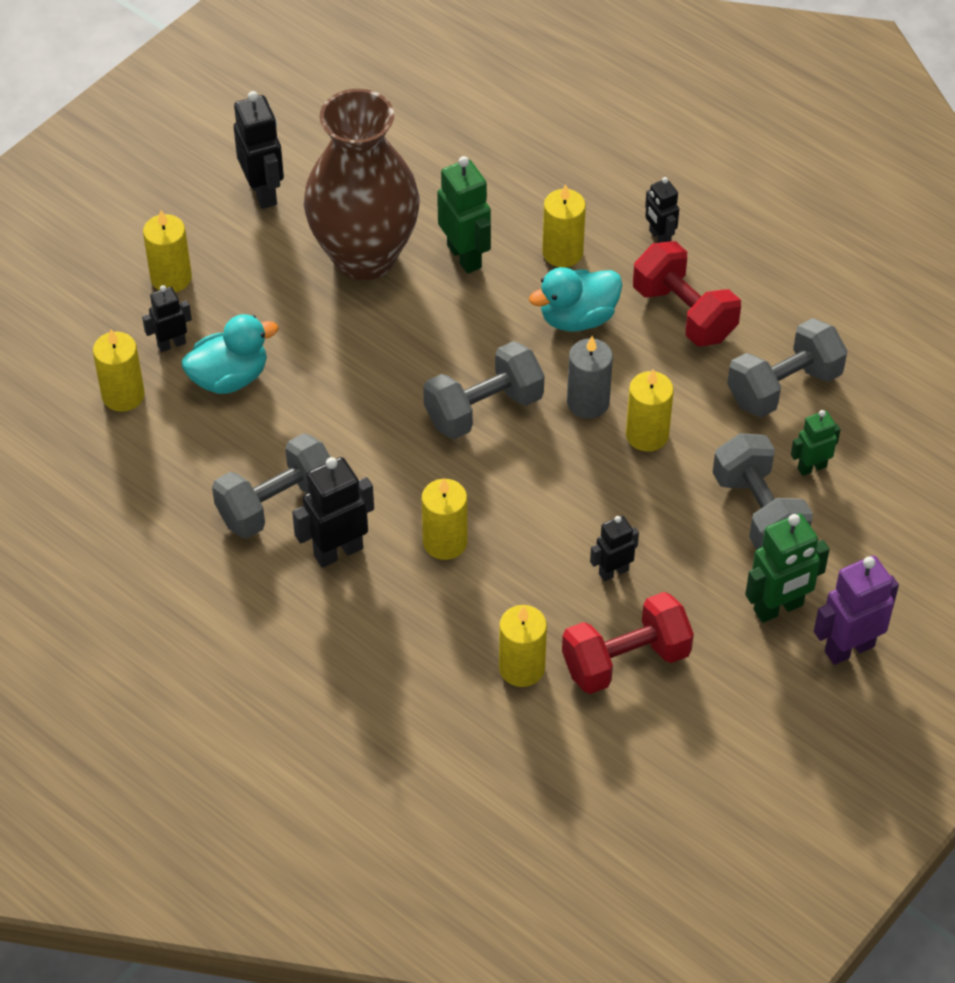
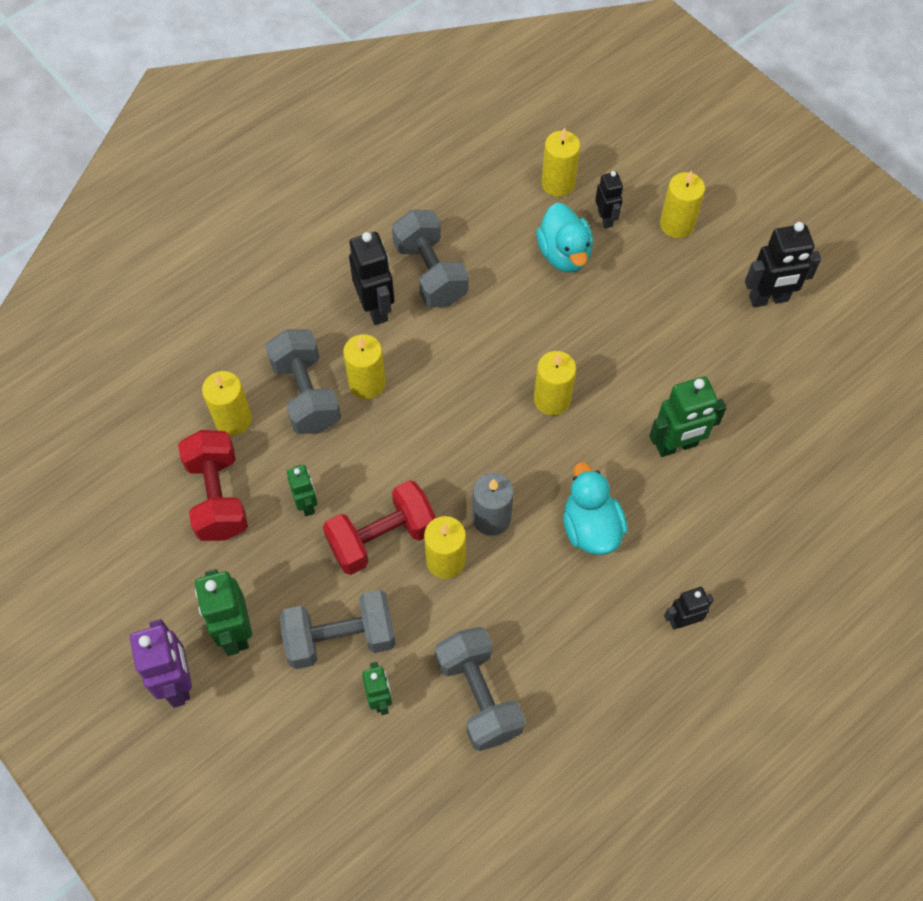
camera: 100 degrees right, 10 degrees up
brown vase [304,89,420,280] -> none
grey dumbbell [423,341,544,439] -> grey dumbbell moved to [265,329,341,434]
yellow candle [542,184,586,267] -> yellow candle moved to [534,351,576,415]
black robot [590,515,639,582] -> green robot [287,465,318,516]
red dumbbell [633,241,741,346] -> red dumbbell moved to [323,480,436,575]

